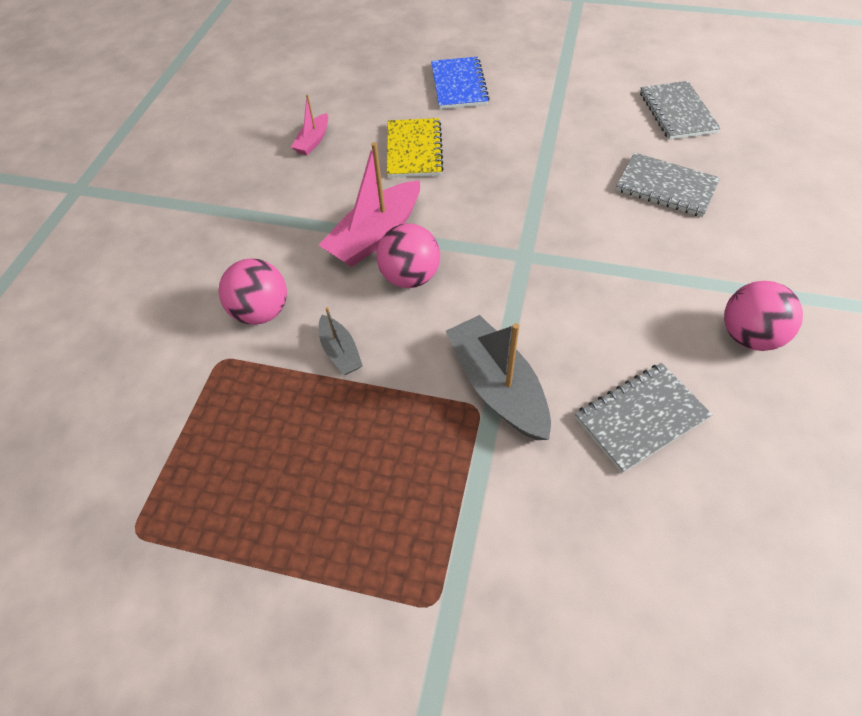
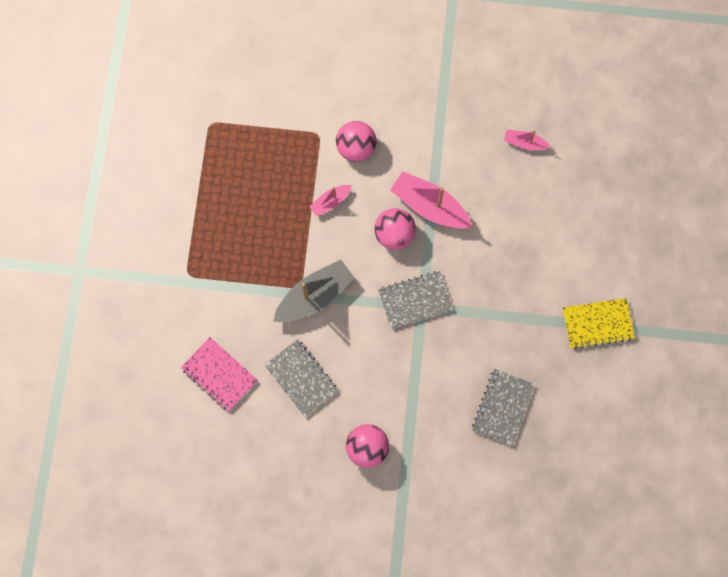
camera: 80 degrees right, 20 degrees up
grey boat [319,307,363,375] -> pink boat [309,185,352,217]
yellow notebook [387,118,444,178] -> yellow notebook moved to [563,298,635,349]
blue notebook [431,57,490,109] -> none
grey notebook [640,81,721,140] -> grey notebook moved to [378,271,453,328]
none -> pink notebook [181,337,257,411]

